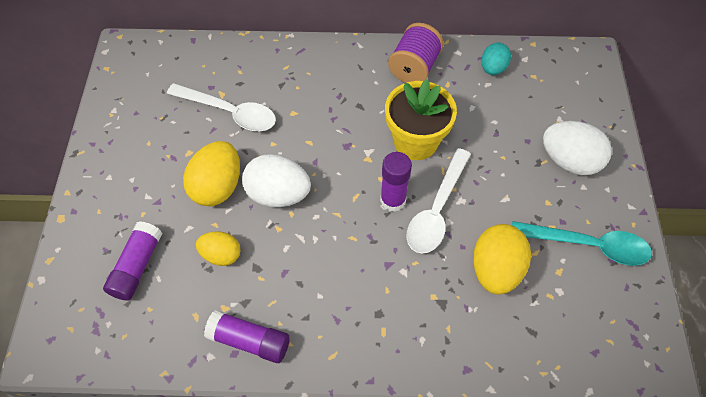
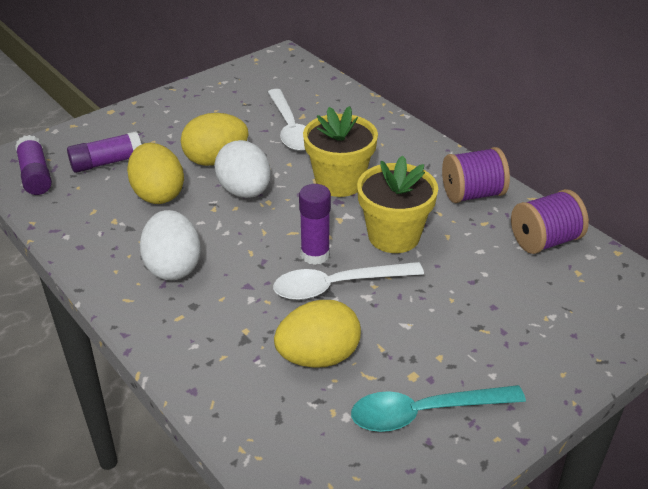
camera: 50 degrees right, 20 degrees down
yellow egg [196,231,240,266] -> yellow egg [127,143,184,204], size x1.63
purple glue stick [204,310,290,363] -> purple glue stick moved to [15,135,52,195]
turquoise egg [481,43,511,75] -> purple spool [511,189,589,254]
turquoise spoon [512,221,652,266] -> turquoise spoon turned 105 degrees clockwise [351,385,526,432]
white egg [543,121,612,175] -> white egg moved to [140,210,201,280]
none -> yellow flower pot [303,106,378,197]

